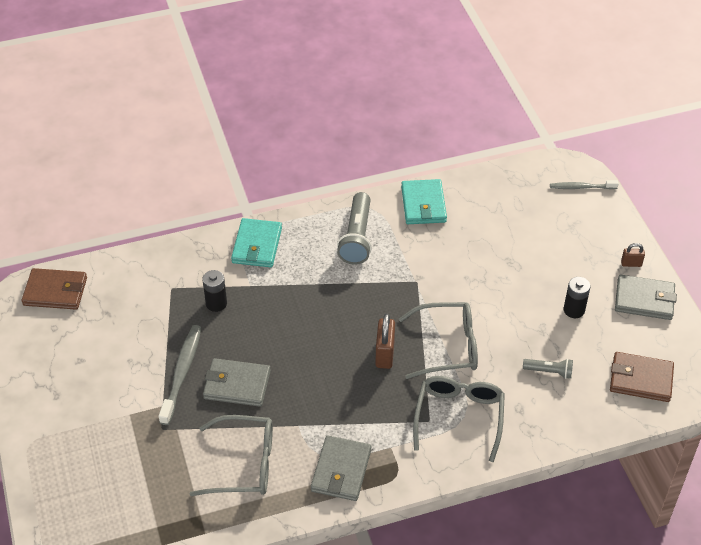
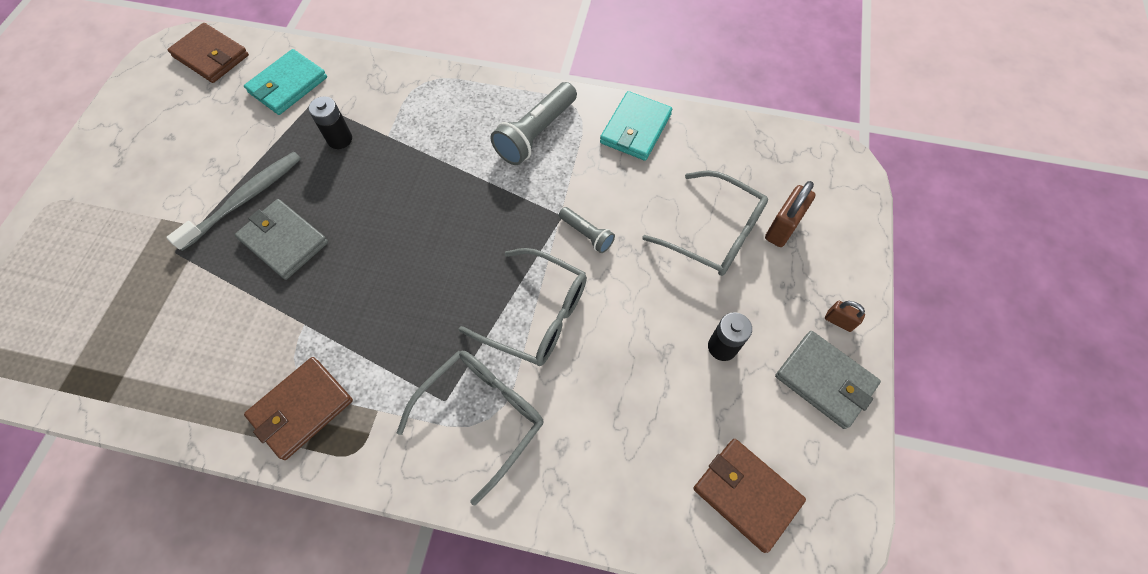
camera: 30 degrees right, 15 degrees up
grey glasses [190,415,273,496] -> grey glasses moved to [643,170,768,276]
turquoise wallet [231,218,282,267] -> turquoise wallet moved to [244,49,327,115]
grey wallet [311,435,371,501] -> brown wallet [244,357,353,460]
brown padlock [375,314,395,369] -> brown padlock moved to [765,181,816,247]
grey flashlight [523,359,573,379] -> grey flashlight moved to [559,207,615,253]
grey toothbrush [550,180,619,189] -> none

